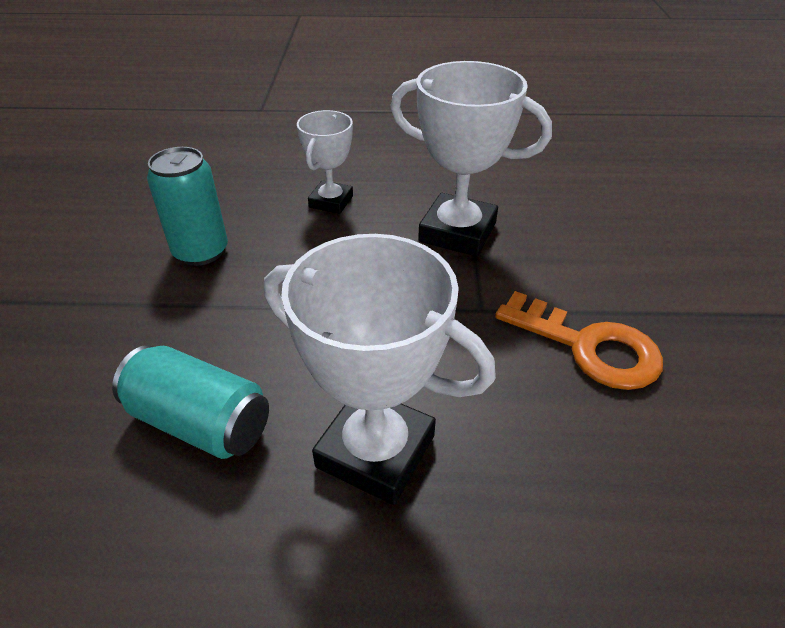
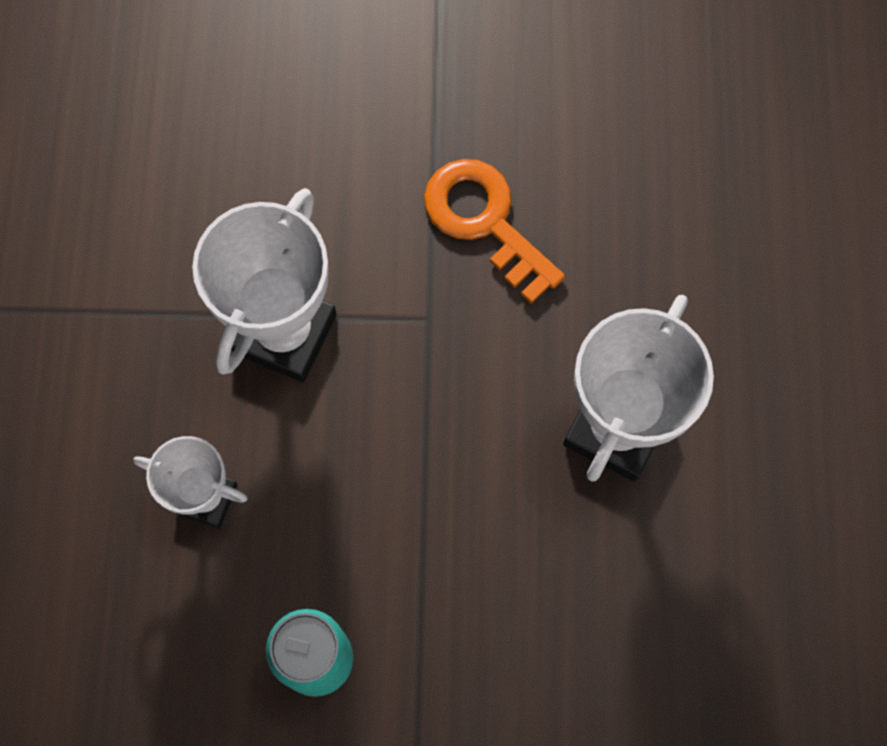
camera: 90 degrees left, 30 degrees up
turquoise can [112,345,269,459] -> none
orange key [495,291,663,390] -> orange key turned 75 degrees counterclockwise [424,159,565,304]

